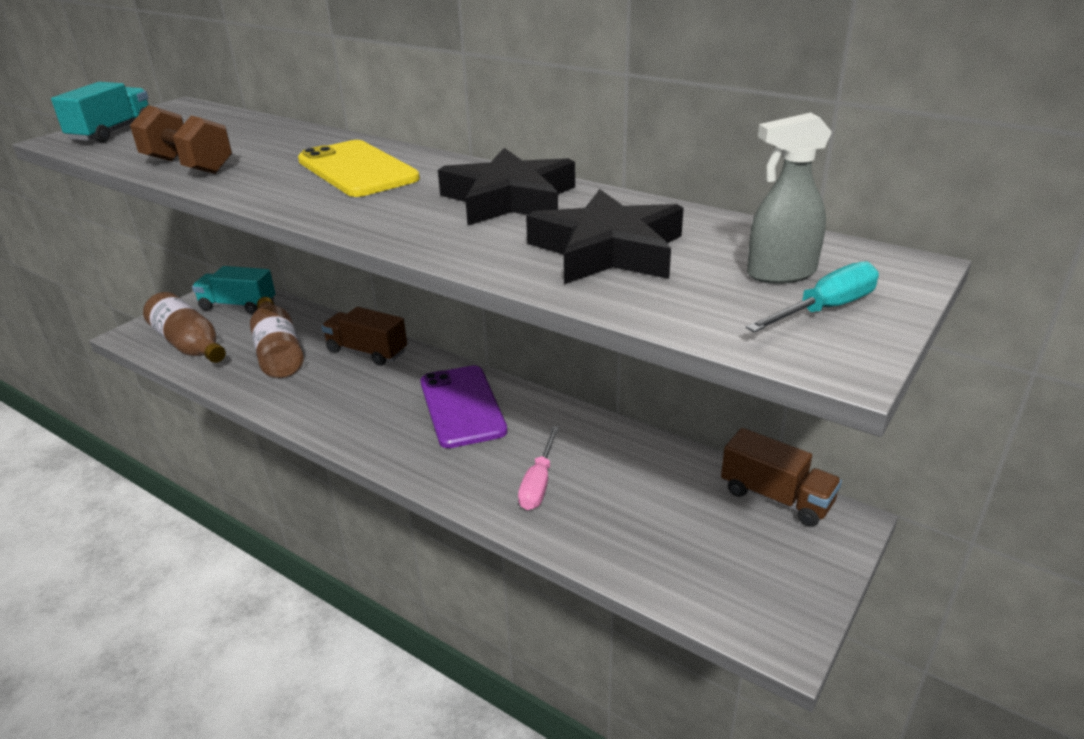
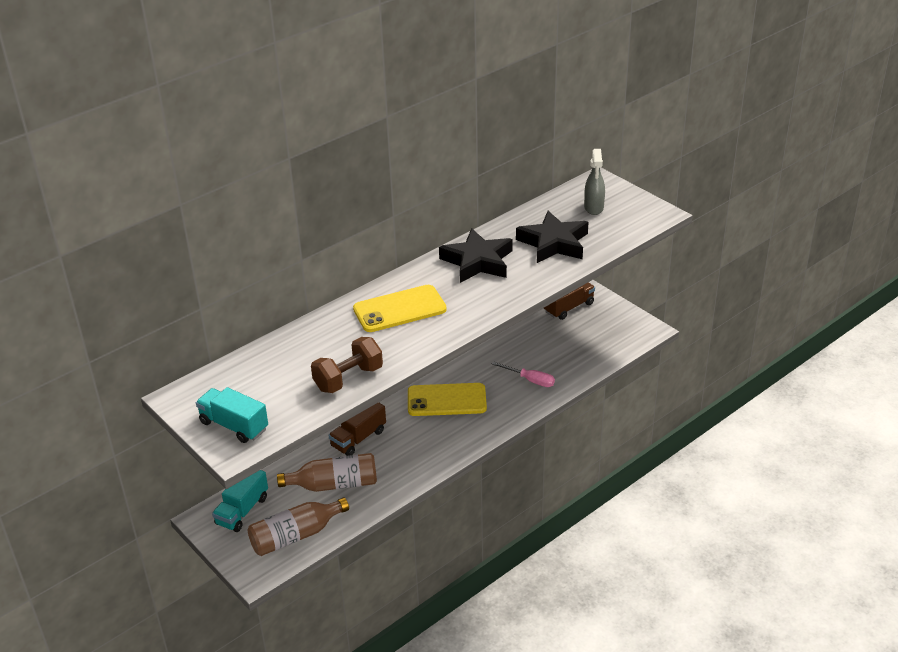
camera: 75 degrees left, 5 degrees up
purple phone [421,366,507,448] -> yellow phone [408,383,487,416]
turquoise screwdriver [746,261,879,332] -> none

